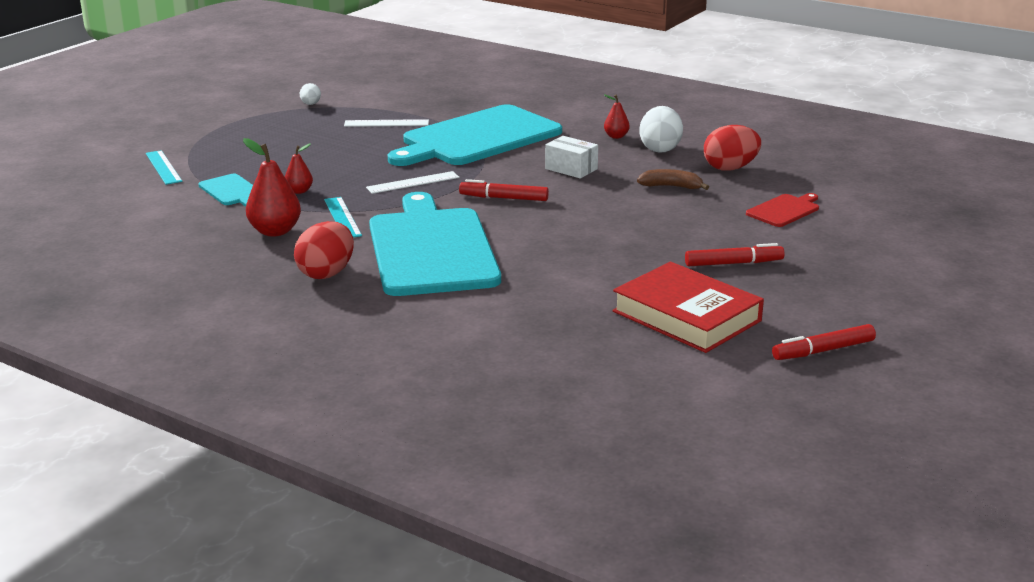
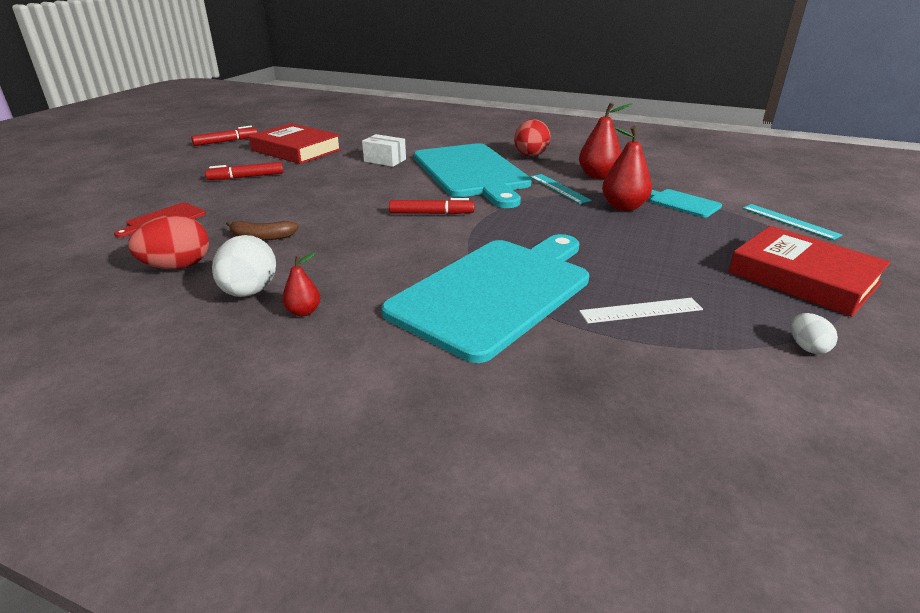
camera: 170 degrees right, 5 degrees up
red pear [285,144,313,194] -> red pear [602,126,652,211], size x1.79
white ruler [366,171,459,194] -> none
white box [545,136,598,178] -> white box moved to [362,134,406,167]
none -> red book [728,226,891,317]

